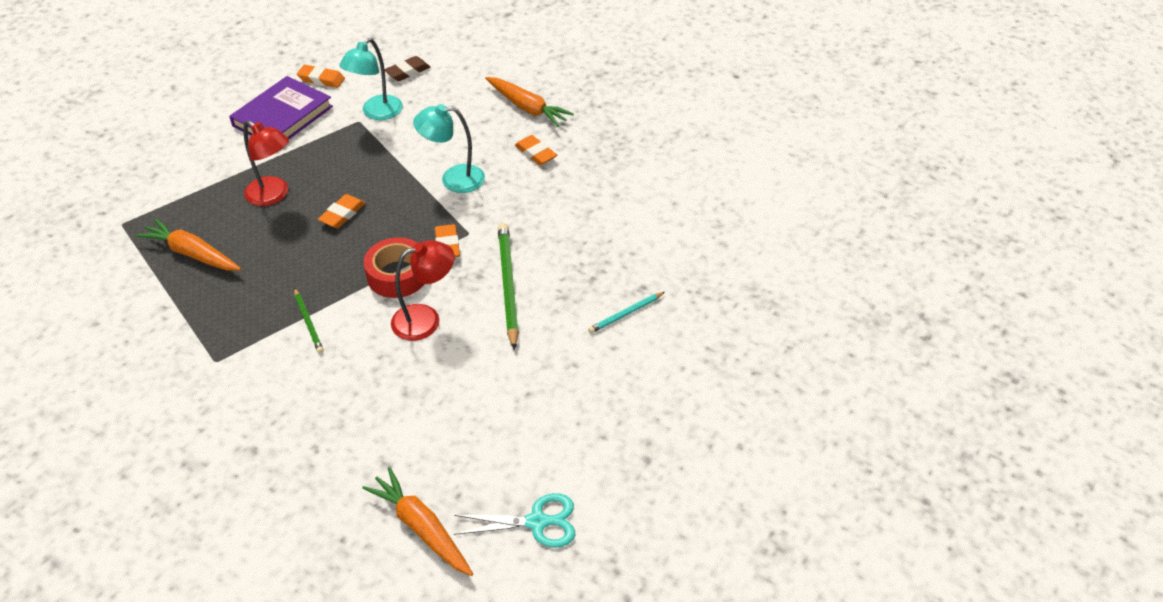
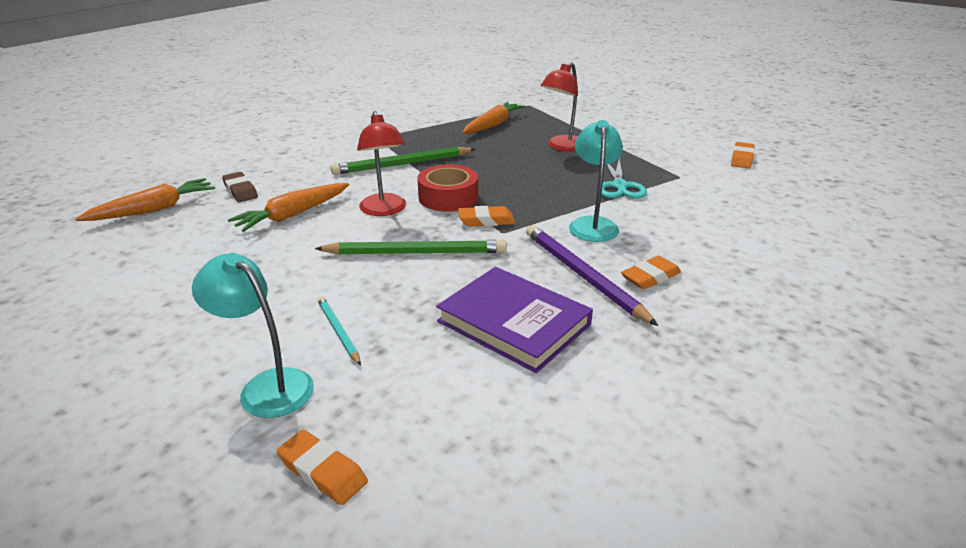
camera: 95 degrees right, 15 degrees down
purple book [229,76,333,139] -> purple book moved to [436,267,593,373]
green pencil [294,288,324,353] -> green pencil [331,147,475,175], size x1.86
orange eraser [318,194,365,228] -> orange eraser moved to [277,430,368,505]
turquoise lamp [339,38,403,120] -> turquoise lamp moved to [192,253,314,418]
brown eraser [385,56,430,81] -> brown eraser moved to [222,172,258,202]
turquoise scissors [454,493,575,548] -> turquoise scissors moved to [601,159,647,199]
orange carrot [485,77,574,127] -> orange carrot moved to [228,183,349,232]
none -> purple pencil [526,225,658,326]

